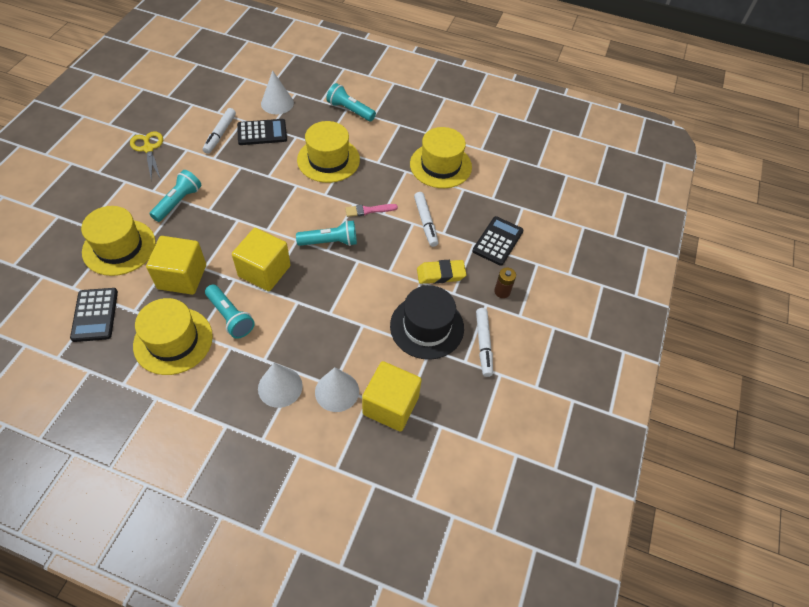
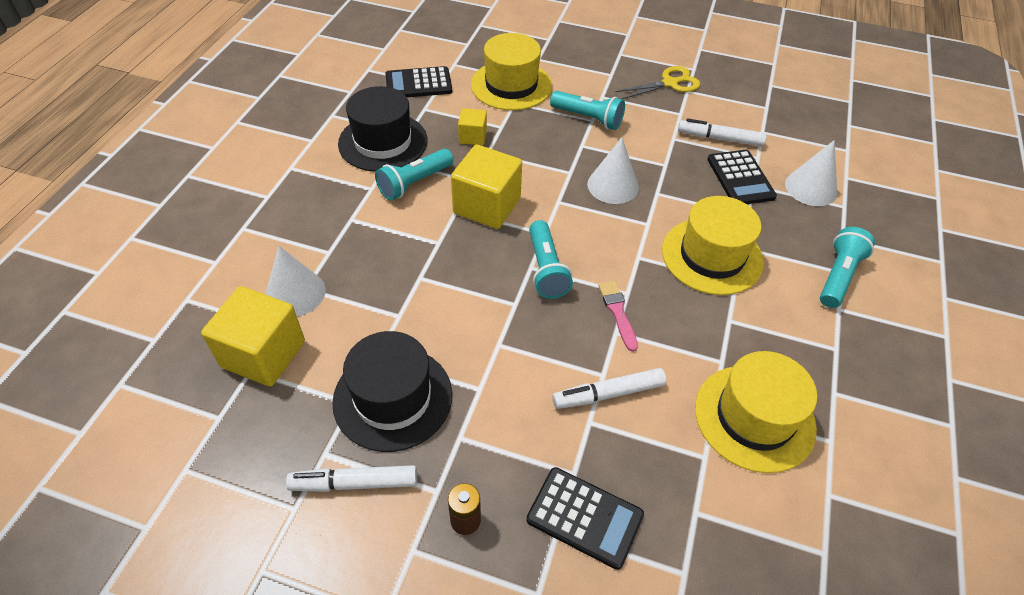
camera: 90 degrees right, 5 degrees down
yellow hat [133,298,213,375] -> black hat [338,86,427,172]
yellow cube [146,236,206,295] -> yellow cube [458,108,487,145], size x0.53
white cone [258,363,303,408] -> white cone moved to [587,138,639,204]
yellow eraser [417,260,466,284] -> none

